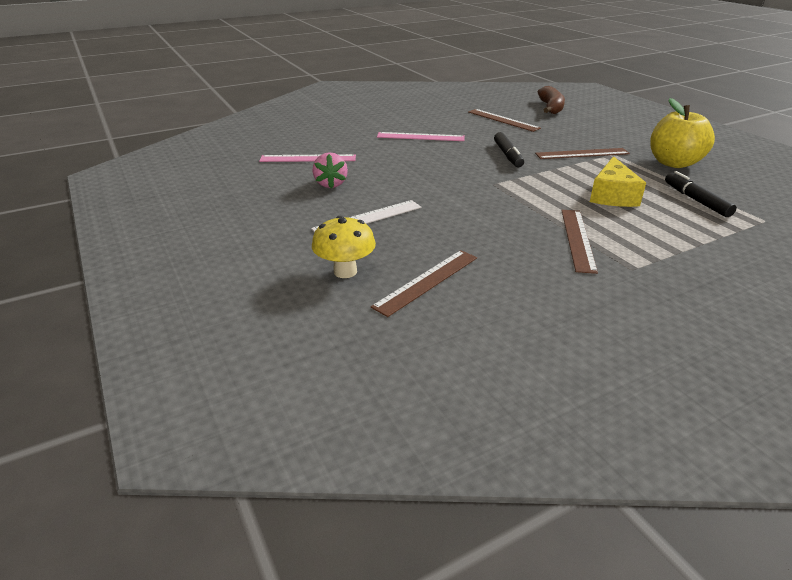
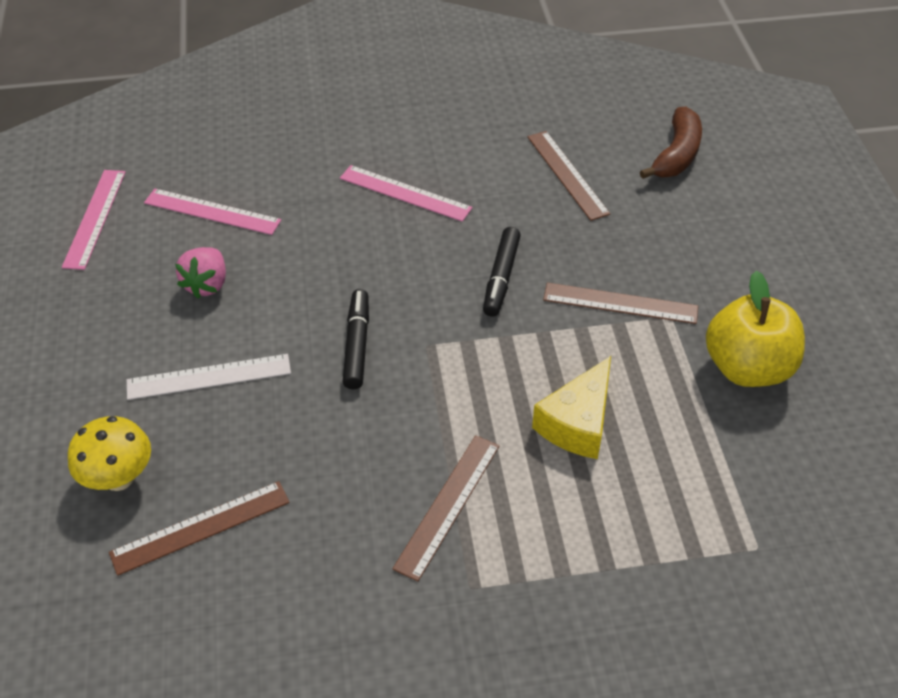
camera: 20 degrees right, 15 degrees up
black marker [665,171,737,217] -> black marker moved to [343,289,369,389]
none -> pink ruler [62,170,126,270]

